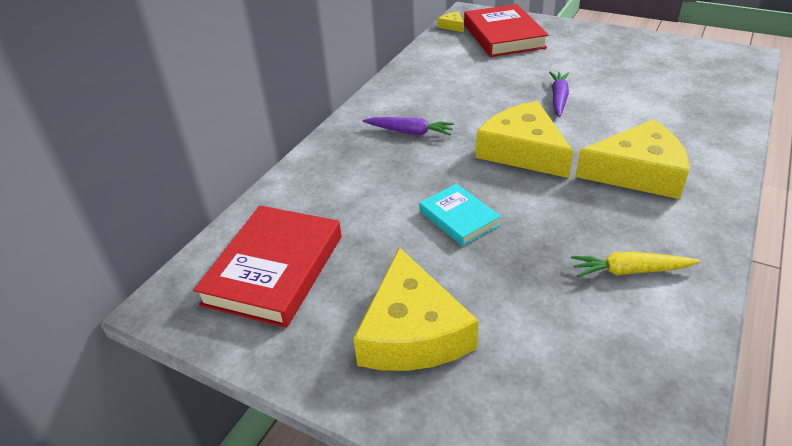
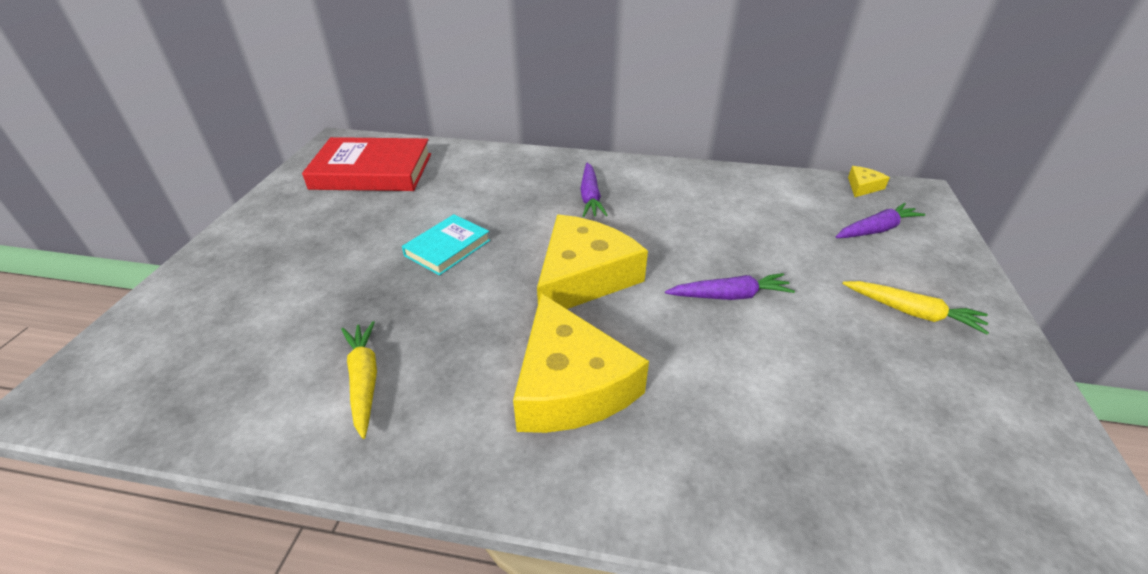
camera: 70 degrees right, 0 degrees up
yellow cheese [353,247,479,371] -> none
red book [464,4,548,57] -> purple carrot [836,203,926,238]
none -> yellow carrot [842,281,989,334]

